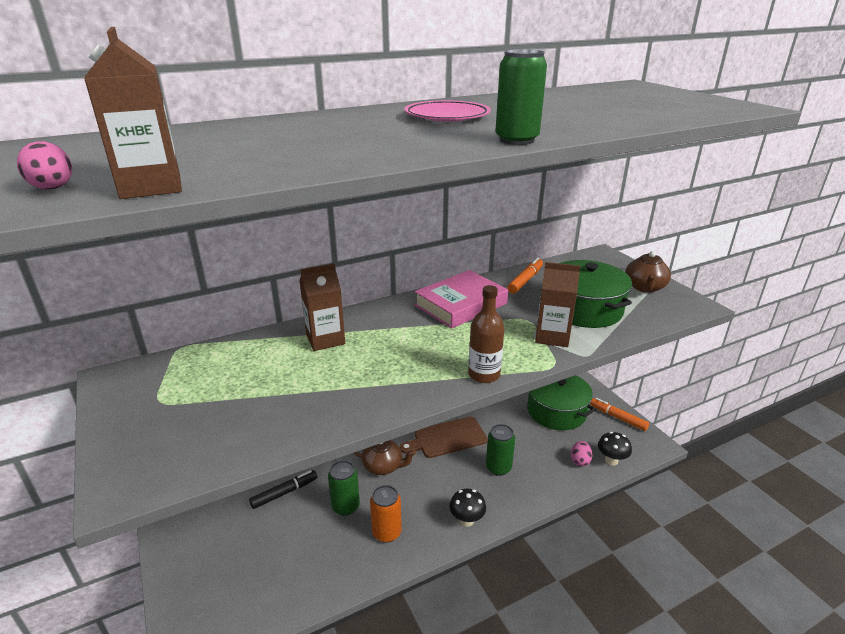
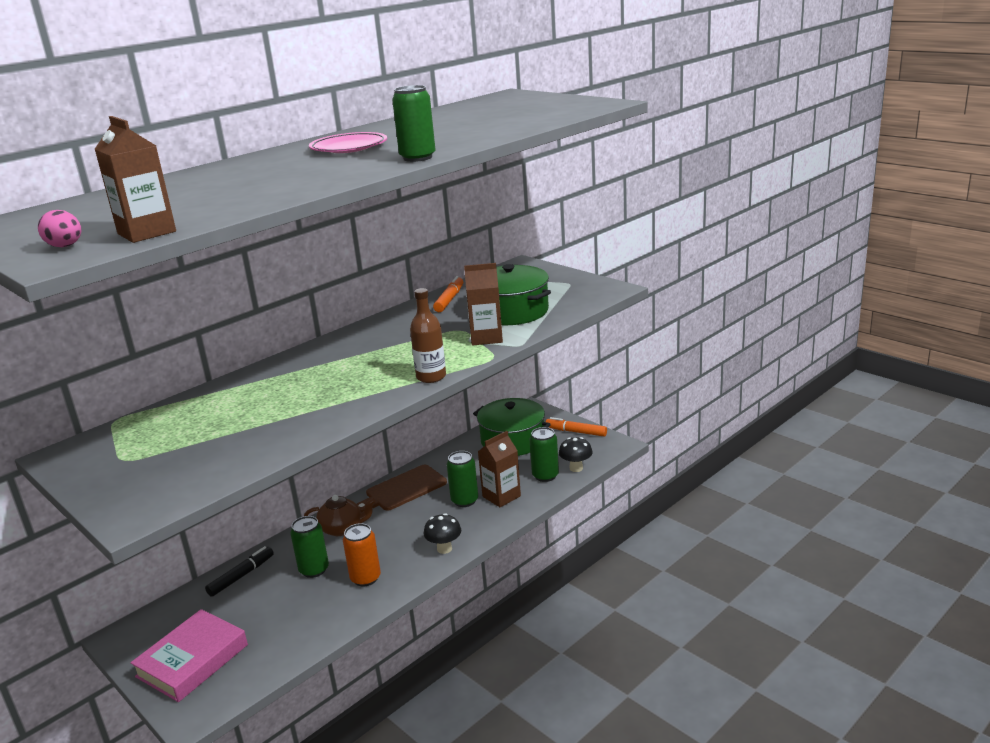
camera: 15 degrees left, 5 degrees down
brown carton [299,263,345,351] -> brown carton moved to [478,431,521,507]
pink book [414,270,508,329] -> pink book moved to [130,609,248,702]
pink egg [571,441,593,467] -> green can [530,427,559,482]
brown teapot [625,251,671,293] -> none

